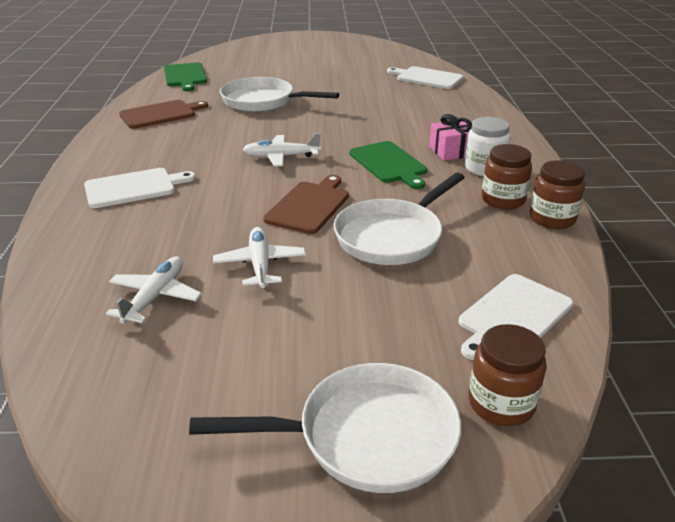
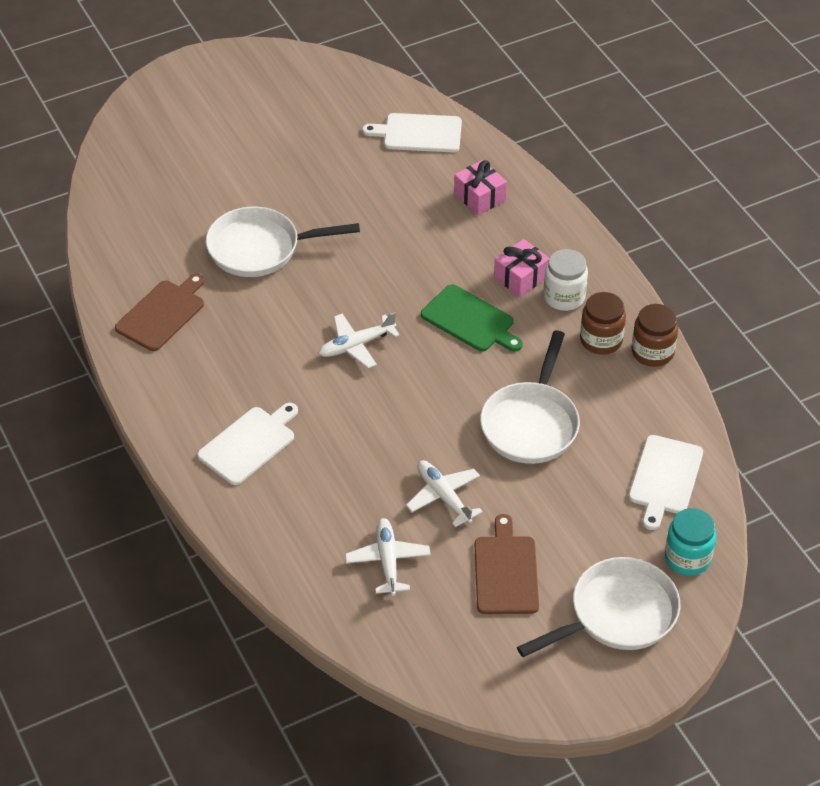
camera: 25 degrees left, 15 degrees up
green cutting board [164,62,207,91] -> none
brown cutting board [263,175,349,234] -> brown cutting board moved to [475,514,539,614]
brown jar [469,324,547,426] -> turquoise jar [665,508,716,575]
none -> pink gift [454,160,507,215]

